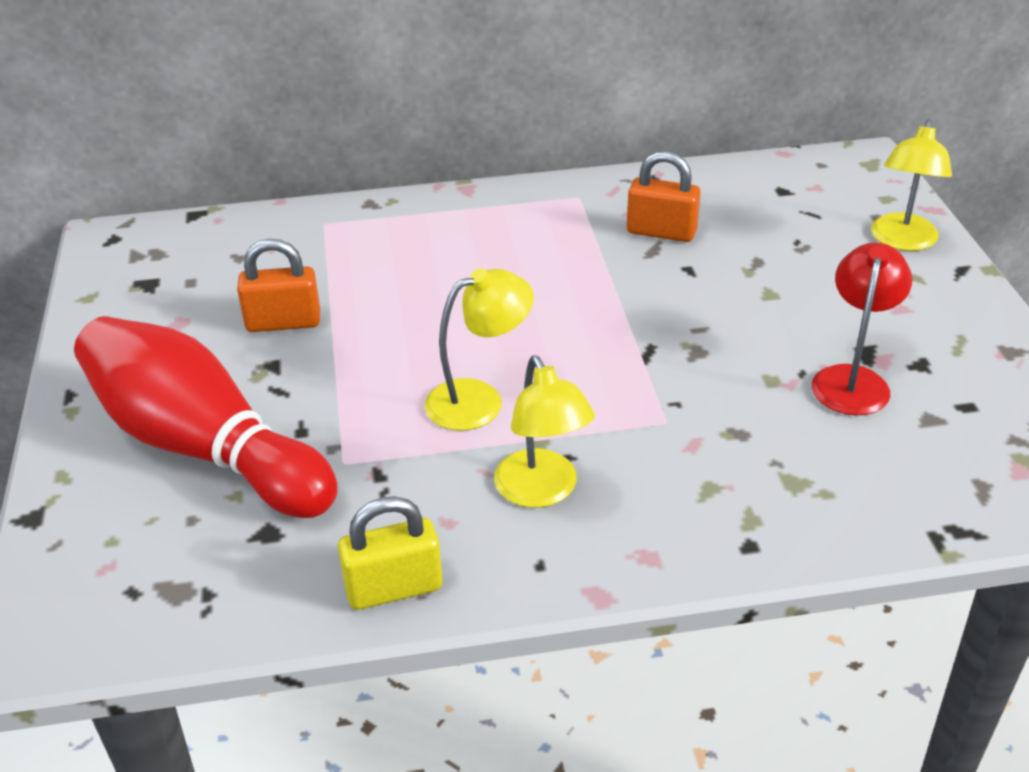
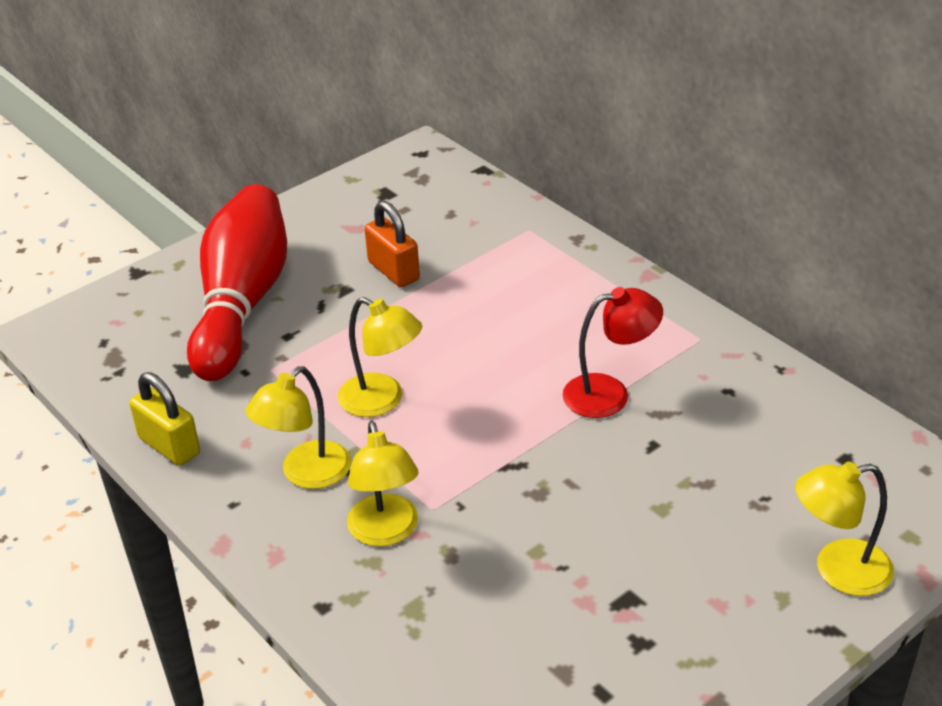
camera: 60 degrees right, 0 degrees up
orange padlock [627,151,701,242] -> none
red lamp [812,242,912,416] -> red lamp moved to [563,287,663,418]
none -> yellow lamp [347,421,418,547]

